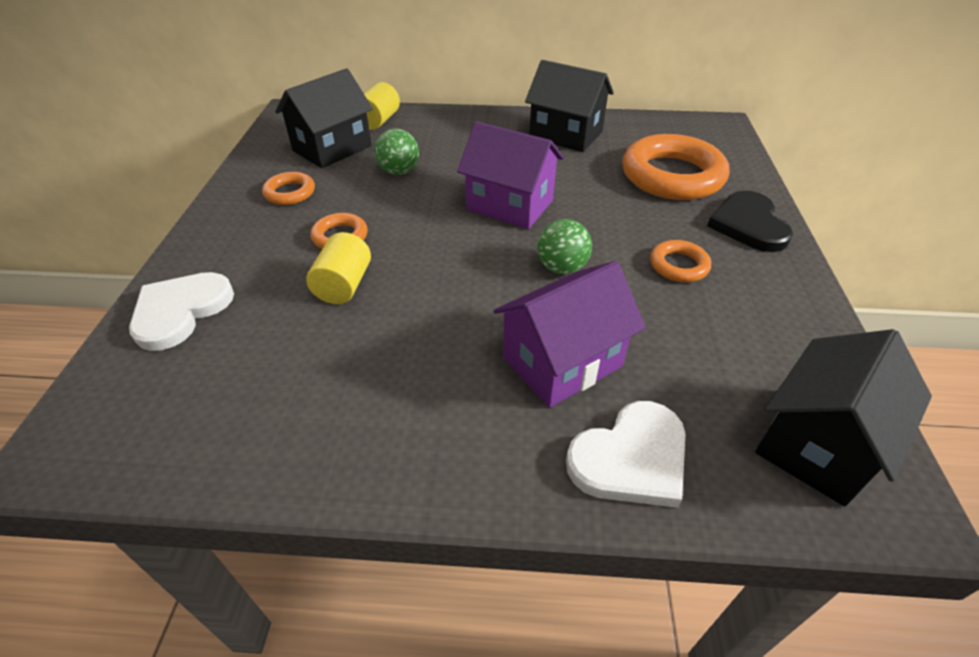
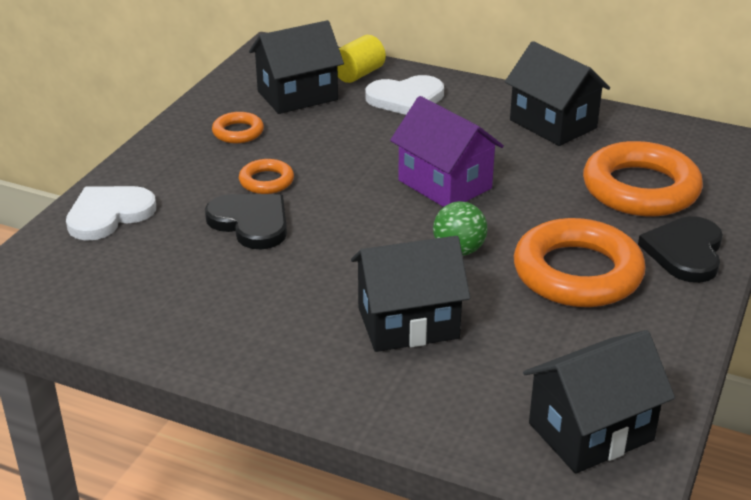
camera: 20 degrees right, 10 degrees down
yellow cylinder [306,232,371,304] -> black heart [205,194,287,250]
green ball [374,129,419,175] -> none
purple house [493,261,646,408] -> black house [351,236,470,352]
white heart [566,401,685,508] -> white heart moved to [365,75,444,115]
orange ring [650,240,711,282] -> orange ring [514,218,646,307], size x2.10

